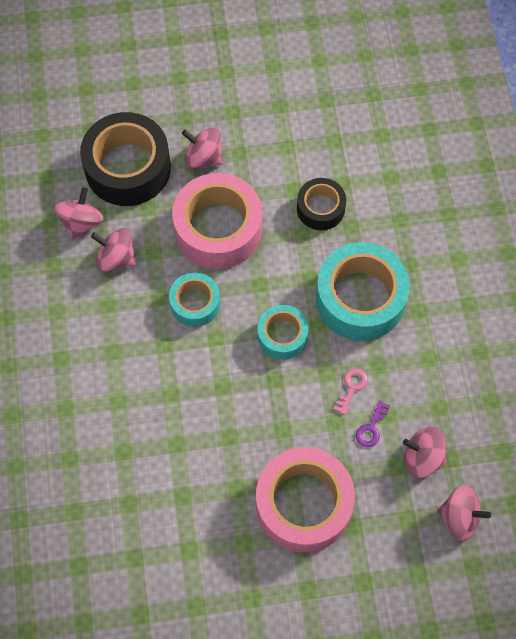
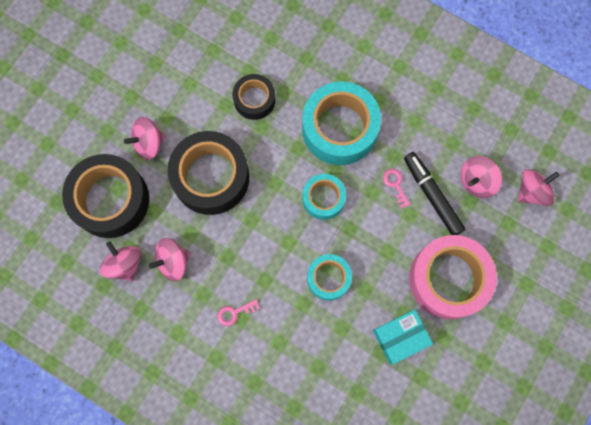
camera: 50 degrees left, 10 degrees up
turquoise tape [169,273,220,327] -> turquoise tape moved to [307,254,352,301]
pink tape [172,173,262,269] -> black tape [167,131,249,215]
purple key [356,400,390,447] -> black marker [404,152,466,235]
none -> pink key [217,299,260,326]
none -> turquoise box [373,309,433,364]

